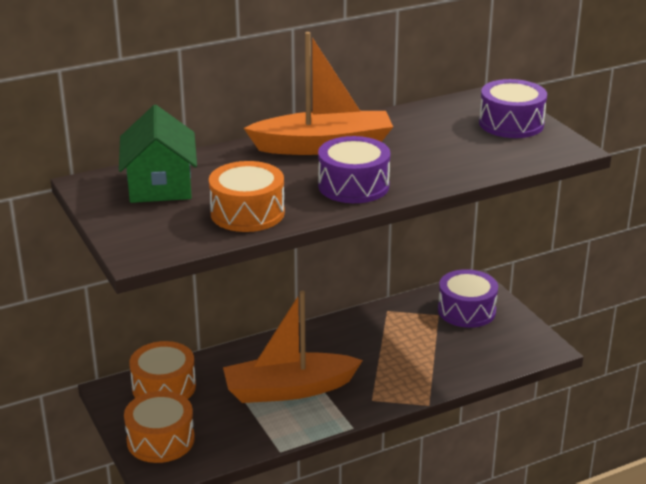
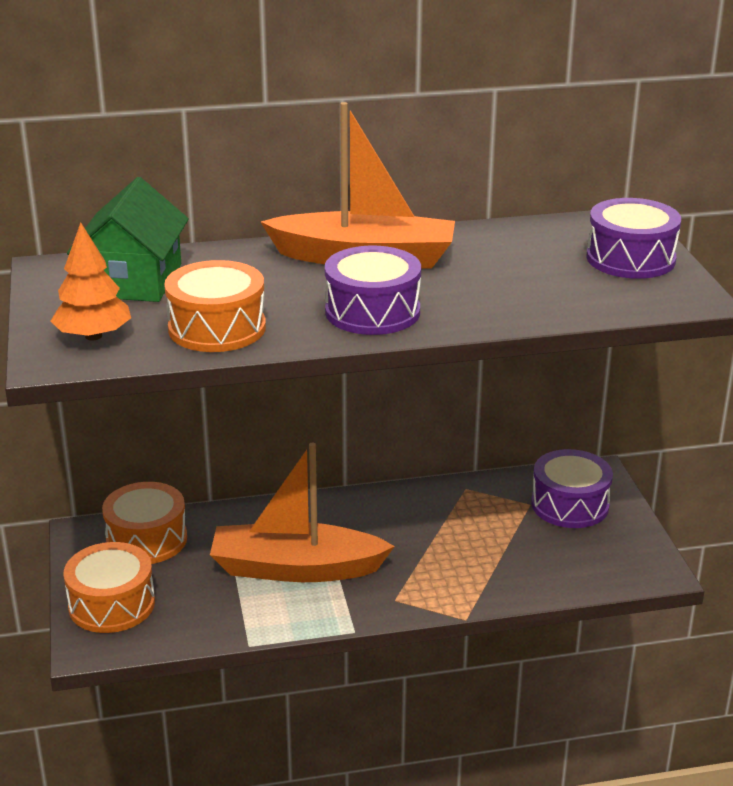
camera: 15 degrees right, 0 degrees up
none -> orange tree [51,222,131,340]

